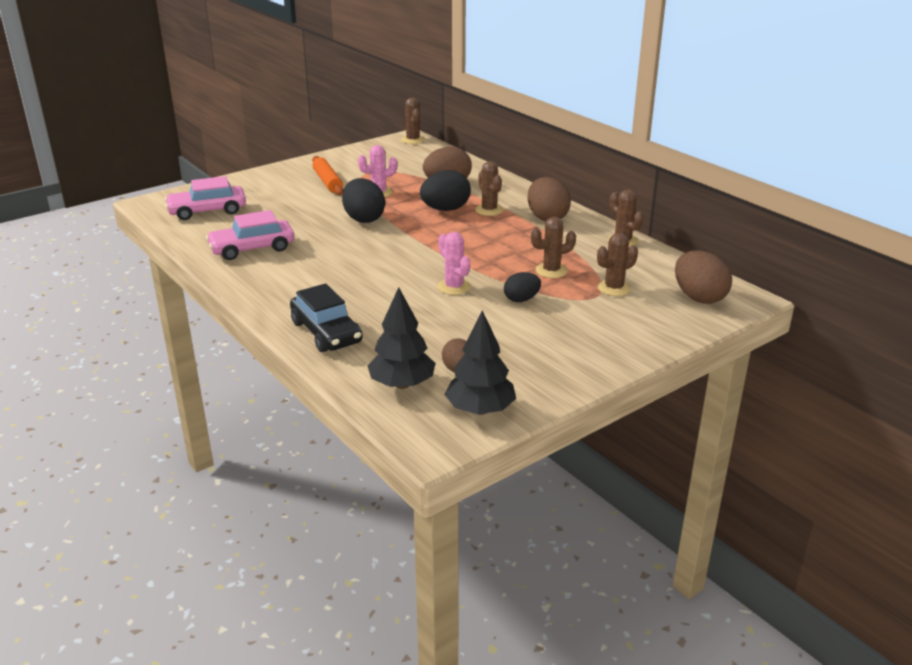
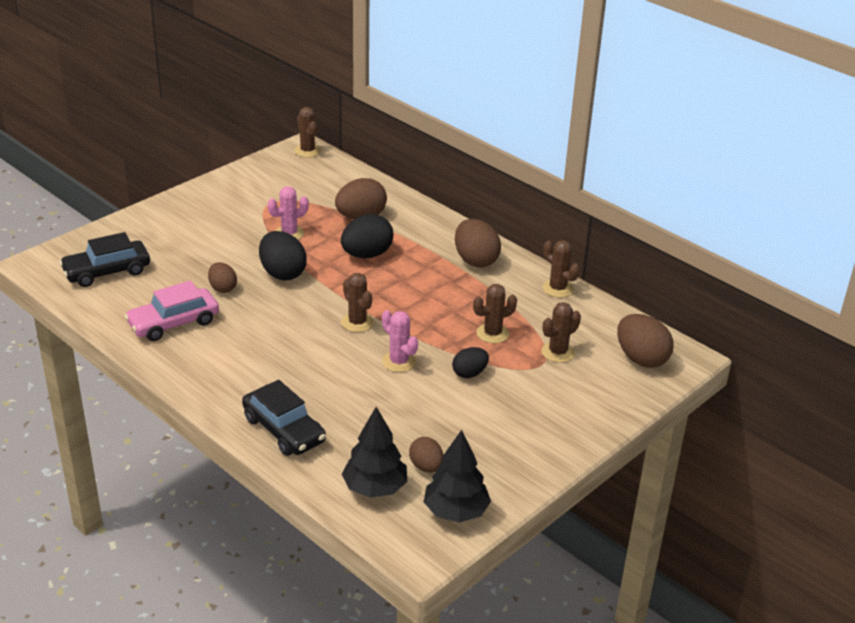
camera: 10 degrees left, 5 degrees up
pink car [165,176,246,220] -> black car [59,232,150,287]
orange rolling pin [312,156,343,195] -> none
brown cactus [475,161,503,216] -> brown cactus moved to [341,273,374,332]
none -> brown egg [208,262,237,293]

